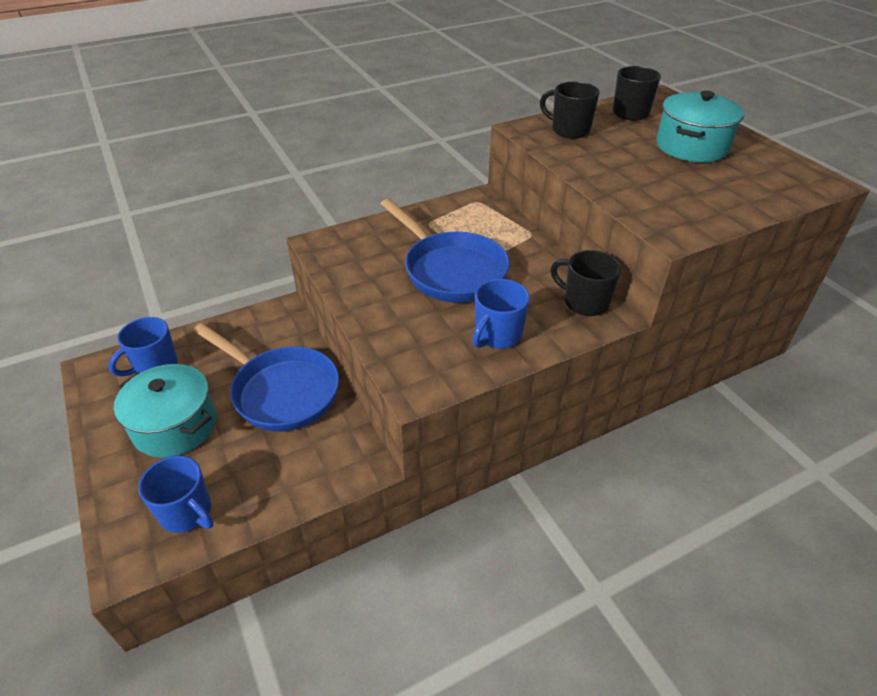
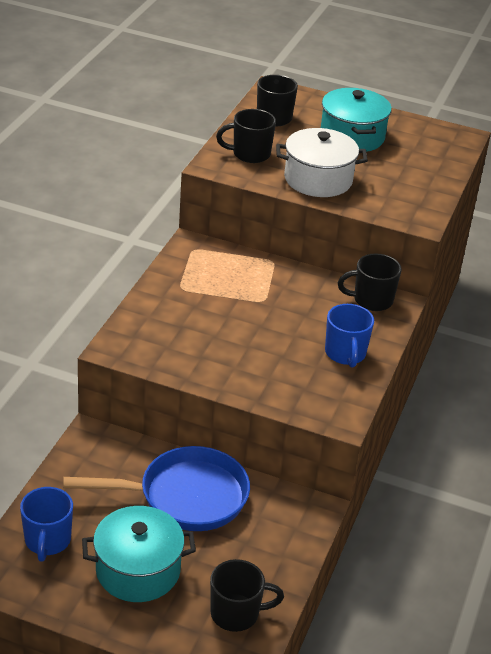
camera: 45 degrees left, 5 degrees down
blue mug [138,456,214,533] -> black mug [210,559,284,632]
blue pan [381,199,510,302] -> none
none -> white pot [276,128,368,197]

